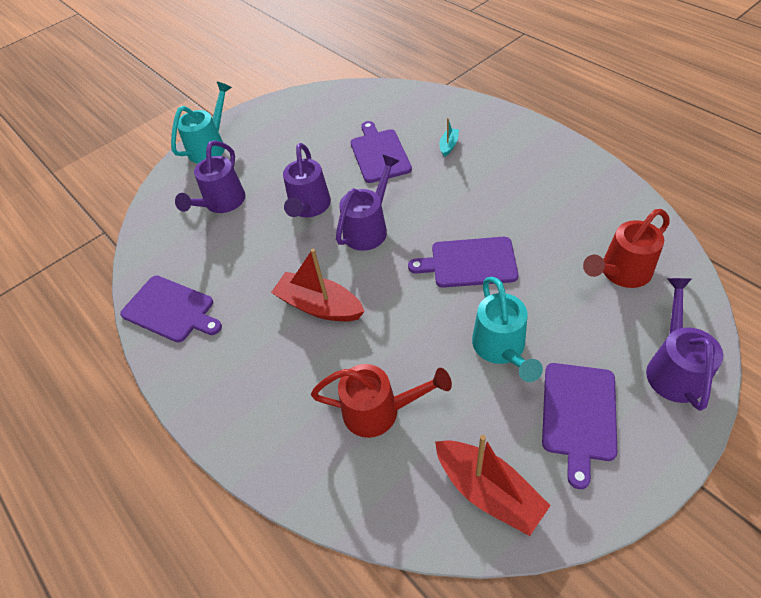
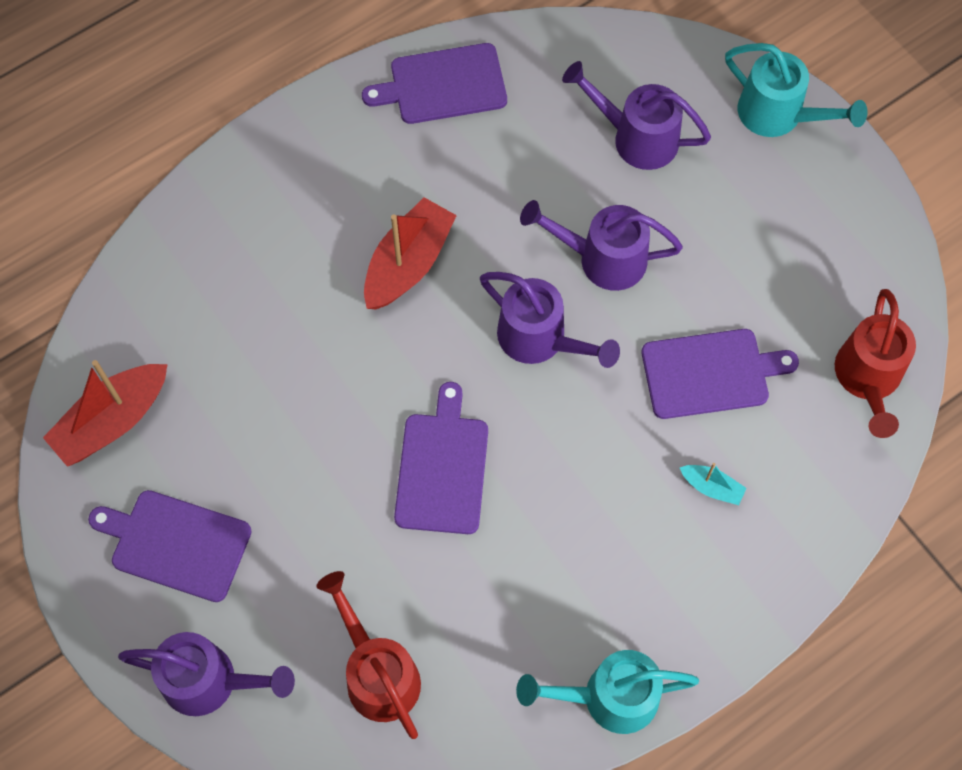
camera: 90 degrees right, 15 degrees up
purple cutting board [120,276,222,343] -> purple cutting board turned 45 degrees clockwise [362,43,507,124]
red watering can [311,364,452,438] -> red watering can moved to [835,289,916,438]
turquoise watering can [472,277,543,382] -> turquoise watering can moved to [516,650,699,734]

